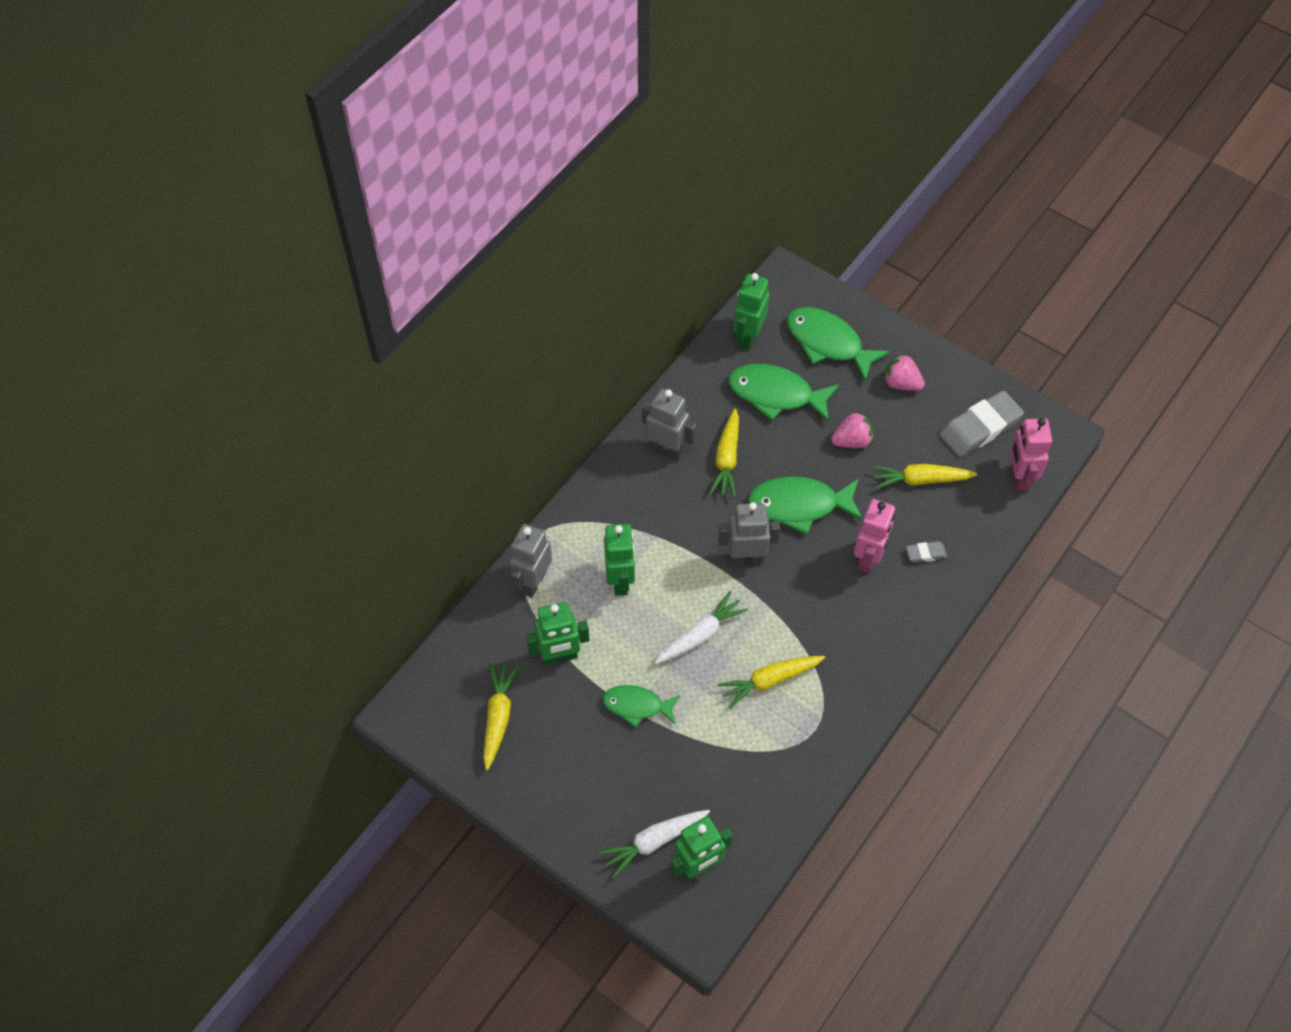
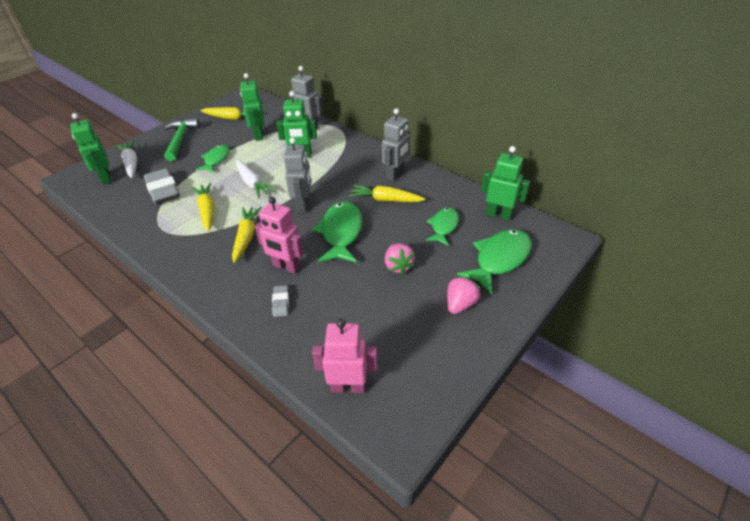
camera: 95 degrees right, 15 degrees down
green fish [728,364,839,422] -> green fish [426,207,459,246], size x0.63
yellow carrot [871,464,977,489] -> yellow carrot moved to [232,207,262,263]
grey eraser [939,391,1024,457] -> grey eraser moved to [144,168,180,204]
none -> green hammer [164,118,200,161]

